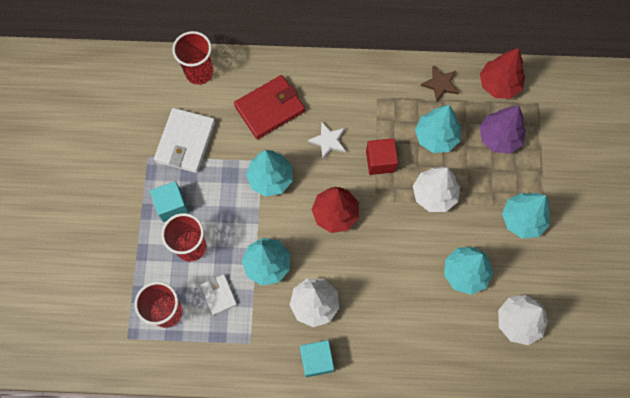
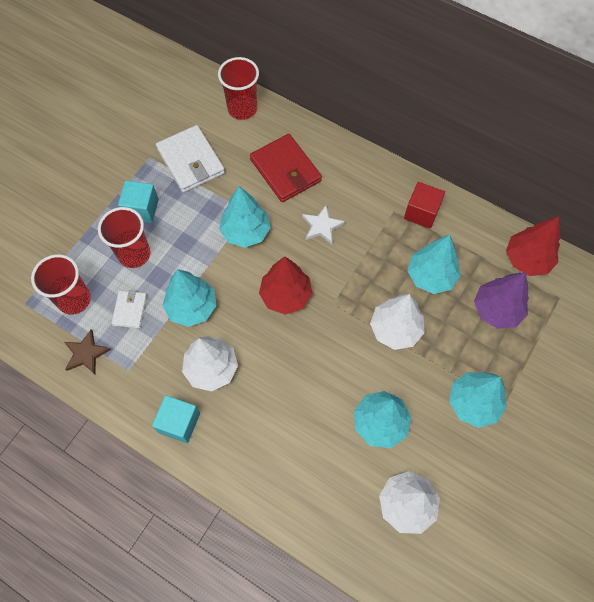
camera: 30 degrees right, 5 degrees down
white wallet [154,108,215,173] -> white wallet turned 75 degrees counterclockwise [156,125,225,193]
red wallet [234,75,305,139] -> red wallet turned 60 degrees clockwise [250,134,322,202]
red cube [366,138,398,175] -> red cube moved to [404,182,445,229]
brown star [421,66,459,102] -> brown star moved to [64,329,111,374]

